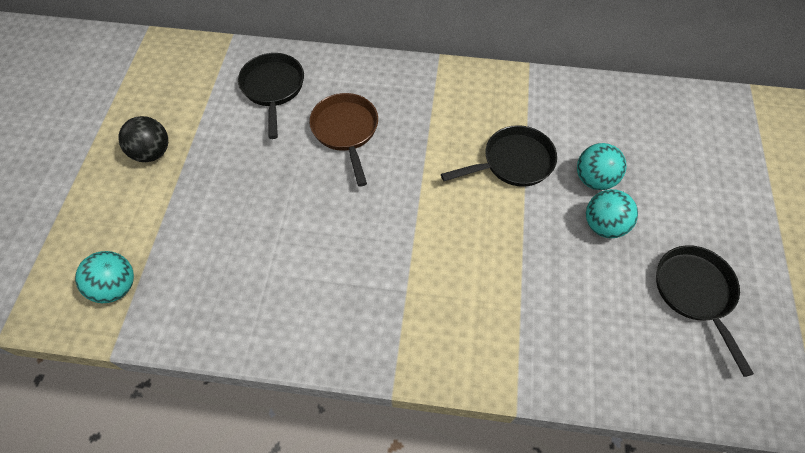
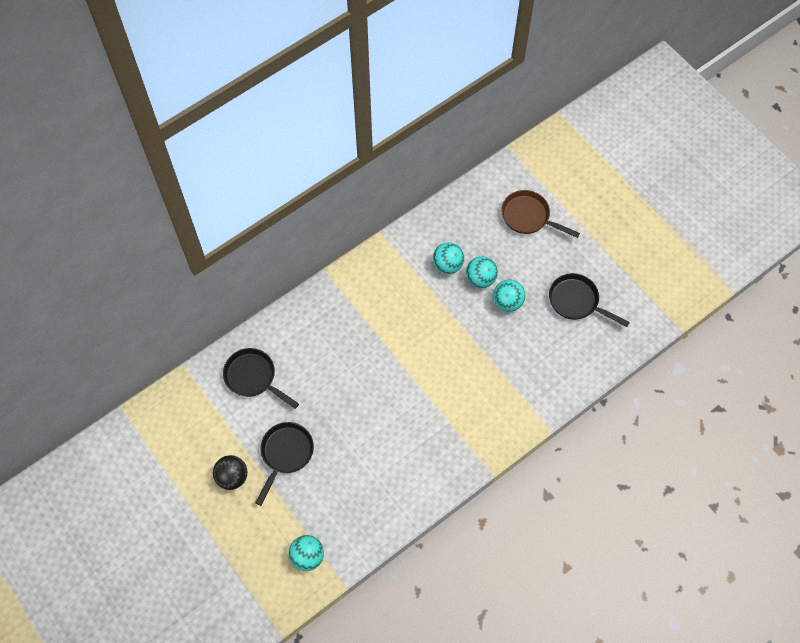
camera: 45 degrees left, 5 degrees up
brown pan [309,93,378,186] -> brown pan moved to [501,190,580,238]
black pan [441,125,557,187] -> black pan moved to [255,422,314,506]
none -> turquoise ball [433,242,464,274]

